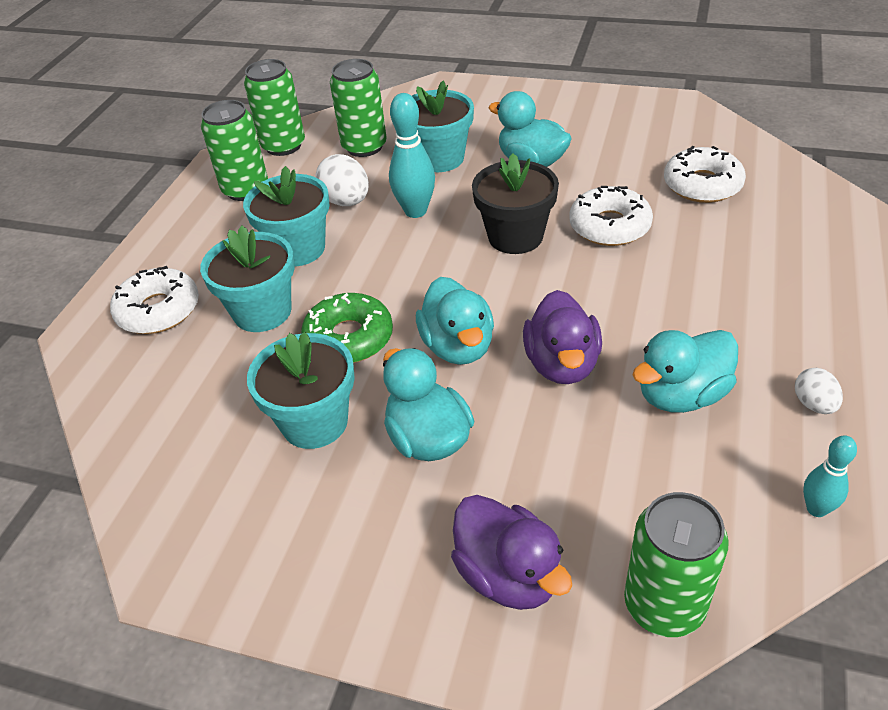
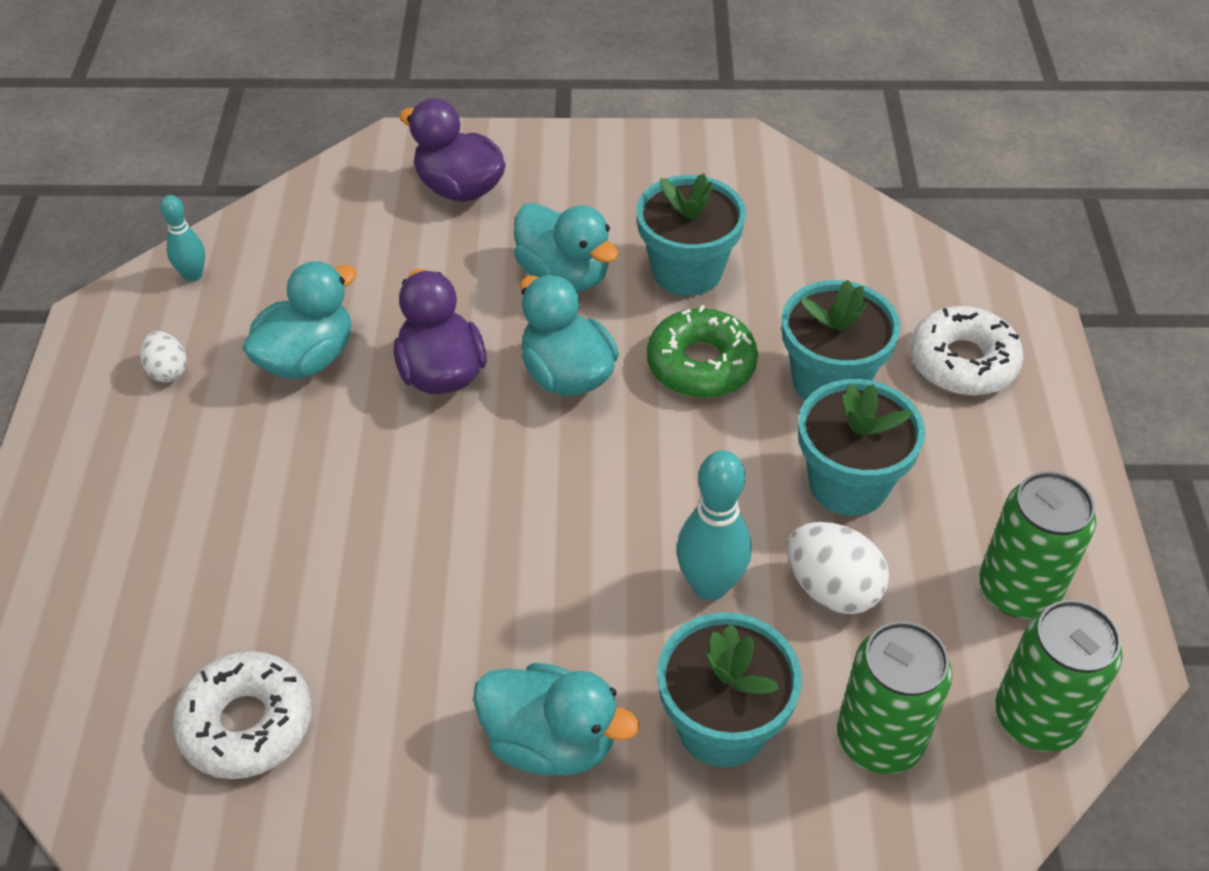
camera: 160 degrees right, 5 degrees up
black flower pot [472,153,559,254] -> none
white donut [569,186,653,246] -> none
green can [624,492,729,637] -> none

